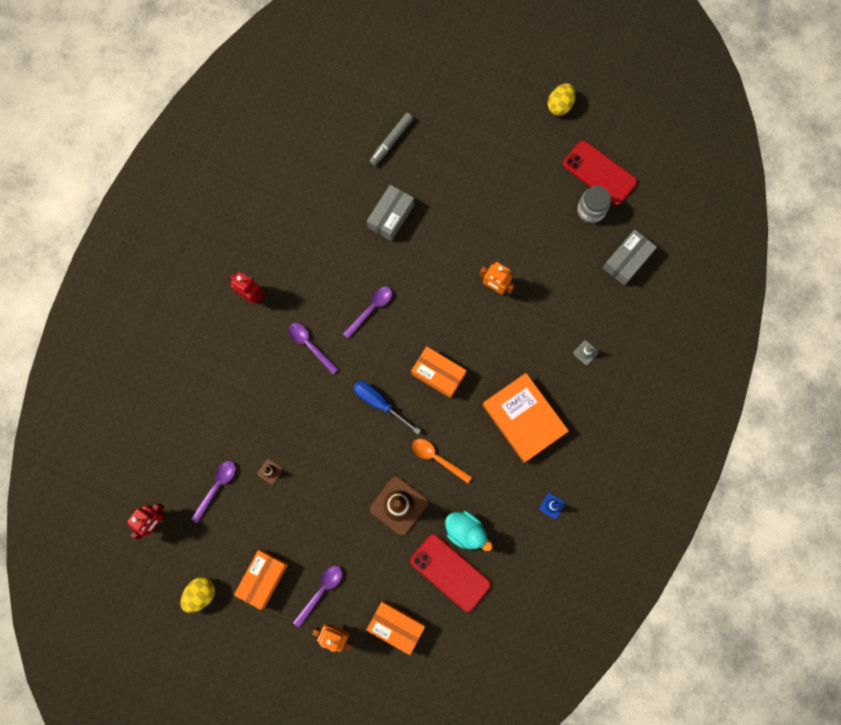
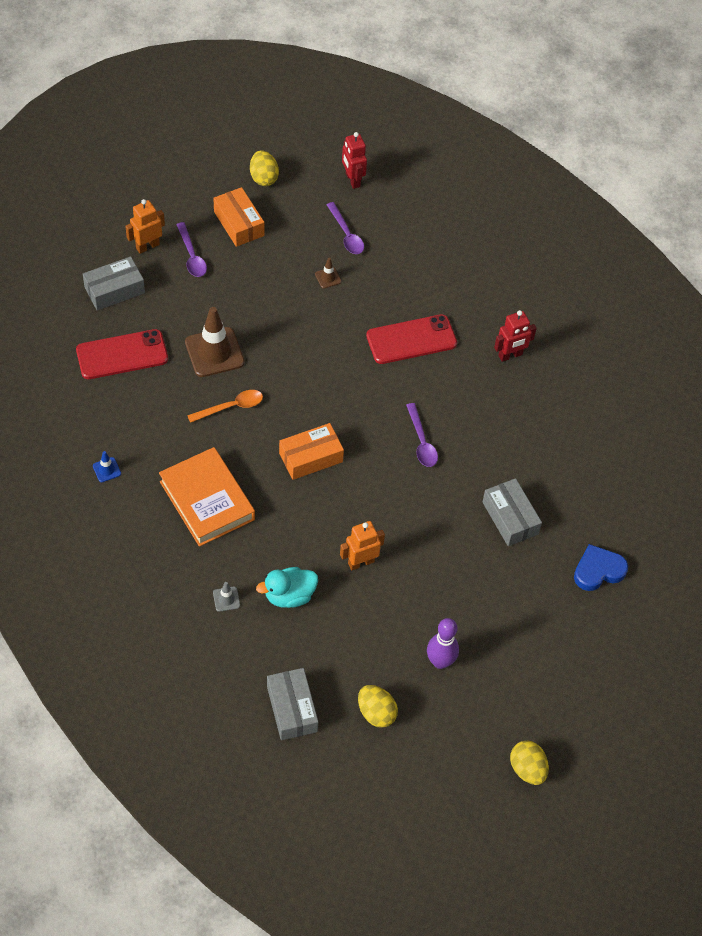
camera: 120 degrees right, 20 degrees down
purple spoon [288,323,339,374] -> none
blue screwdriver [353,381,421,434] -> none
orange box [366,600,425,655] -> grey box [83,256,145,311]
grey marker [370,113,413,166] -> blue heart [574,544,628,591]
turquoise duck [445,511,493,551] -> turquoise duck moved to [256,567,318,608]
orange book [483,373,569,463] -> orange book turned 60 degrees clockwise [159,447,255,547]
red phone [563,141,637,205] -> red phone moved to [366,314,457,364]
grey jar [577,186,611,223] -> yellow egg [358,685,398,728]
none -> purple bowling pin [427,618,459,669]

